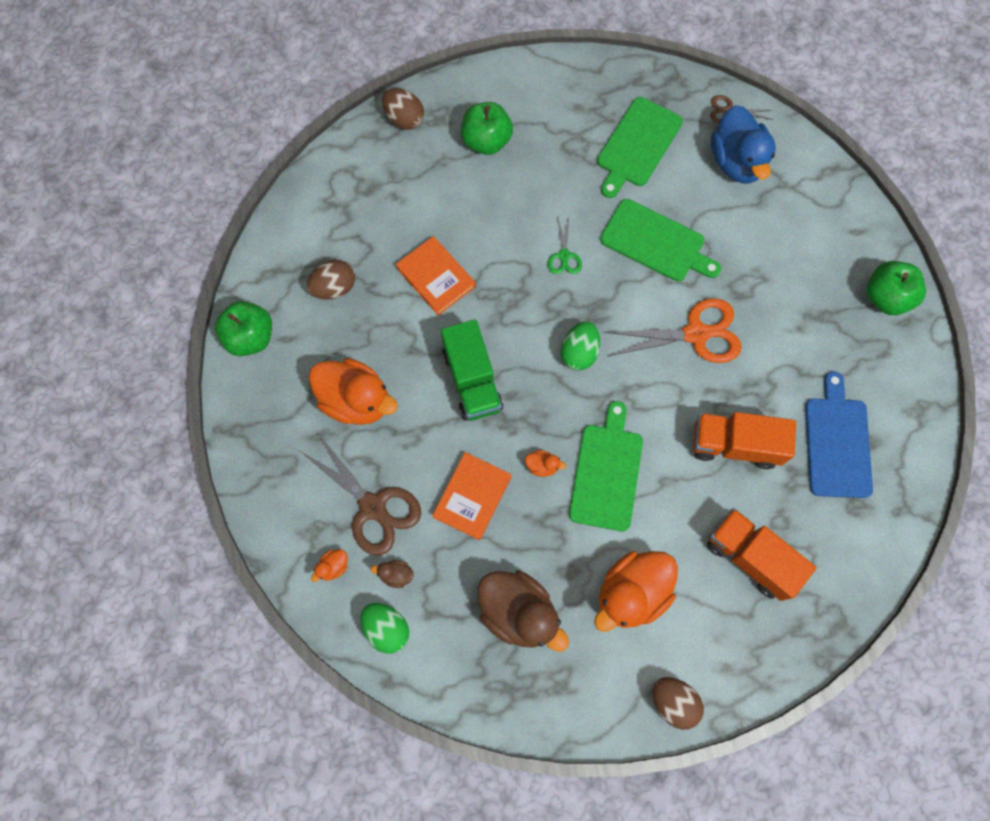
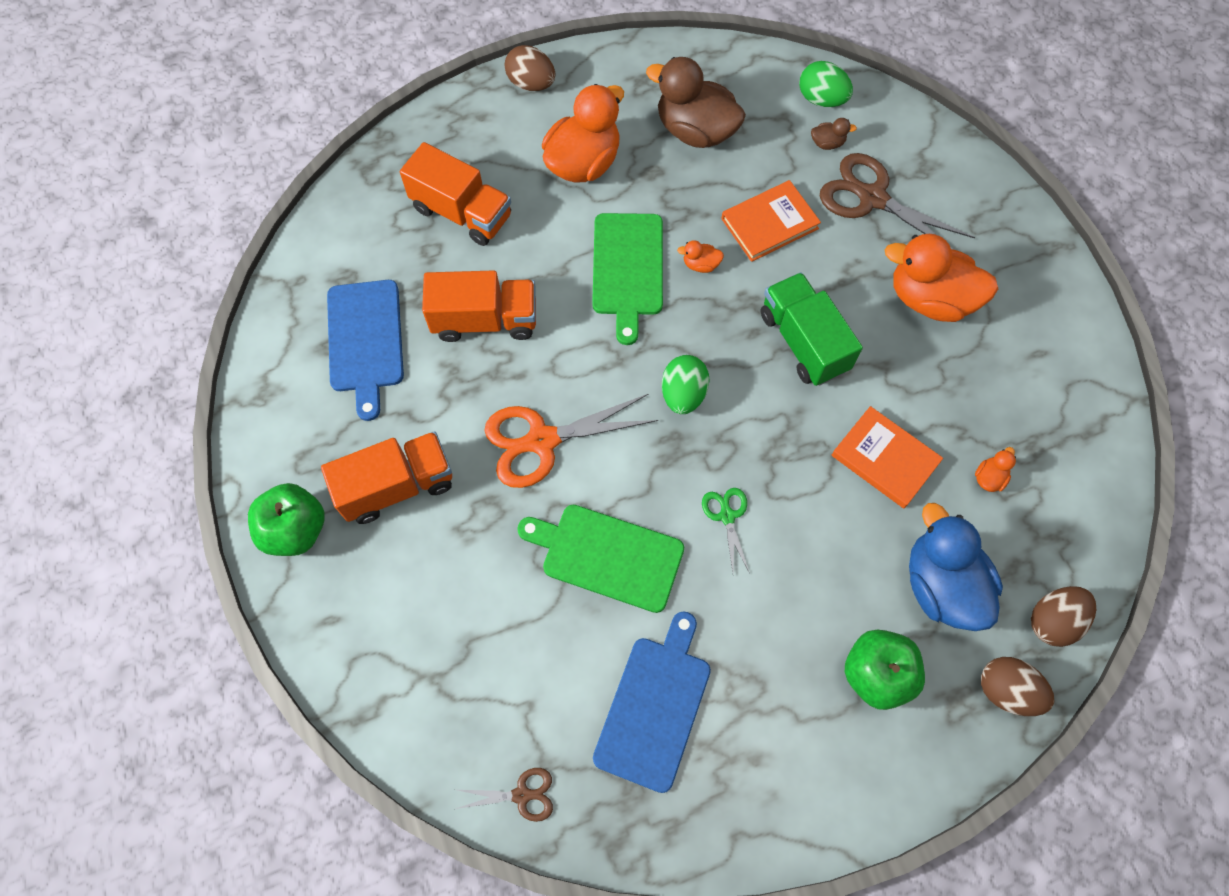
camera: 170 degrees right, 5 degrees down
green apple [215,301,272,356] -> none
brown egg [307,260,355,299] -> brown egg moved to [1031,586,1096,647]
orange duck [311,549,348,582] -> orange duck moved to [975,447,1016,492]
orange book [432,452,512,540] -> orange book turned 45 degrees clockwise [721,180,821,262]
green cutting board [597,97,683,198] -> blue cutting board [593,611,711,793]
blue duck [711,105,776,183] -> blue duck moved to [909,503,1003,631]
none -> orange truck [321,431,452,524]

